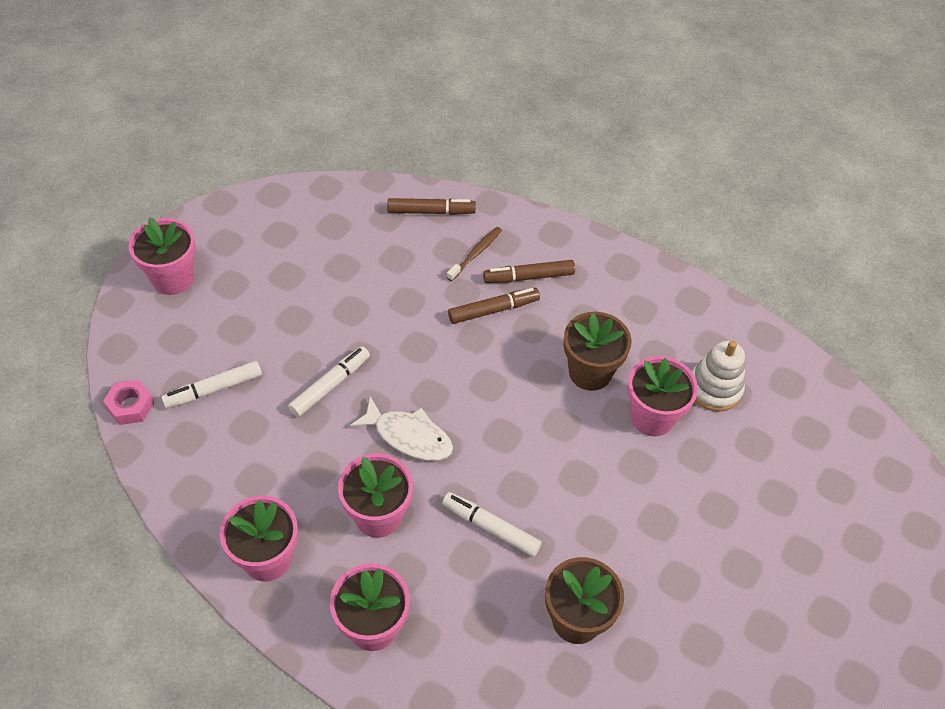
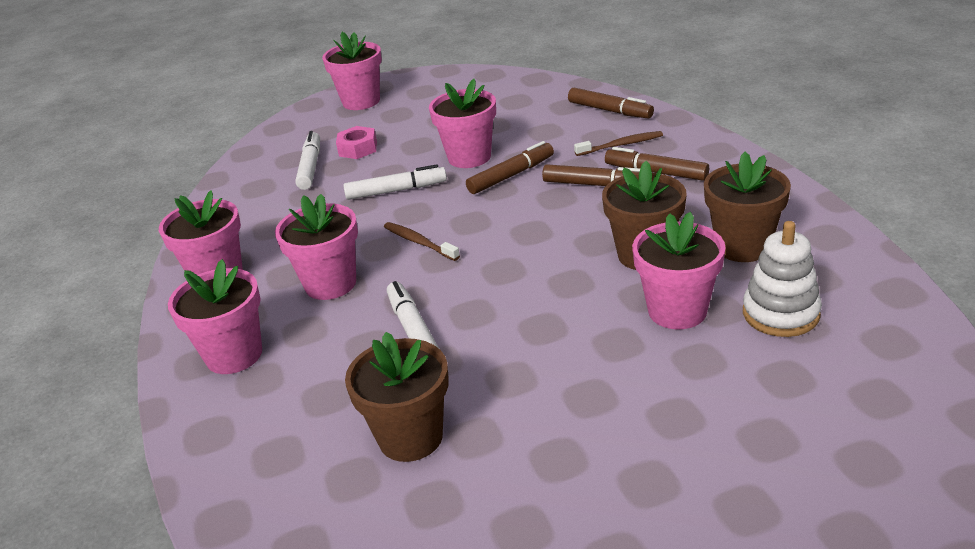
camera: 45 degrees right, 20 degrees down
pink nut [103,379,154,425] -> pink nut moved to [336,126,377,159]
white marker [161,361,262,409] -> white marker turned 75 degrees clockwise [295,131,320,190]
white fish [350,396,453,461] -> brown toothbrush [384,222,460,261]
none -> pink flower pot [429,79,496,168]
none -> brown marker [466,141,554,194]
none -> brown flower pot [704,152,791,262]

